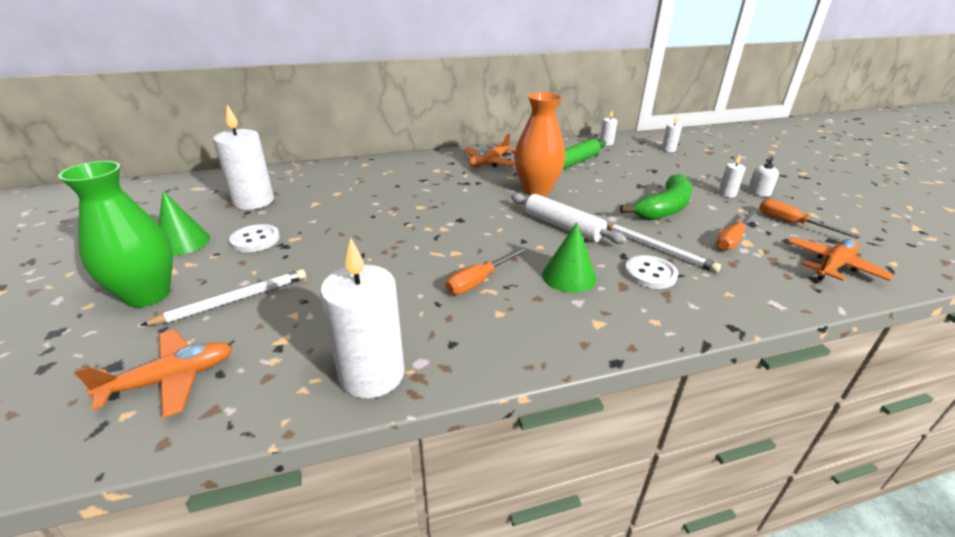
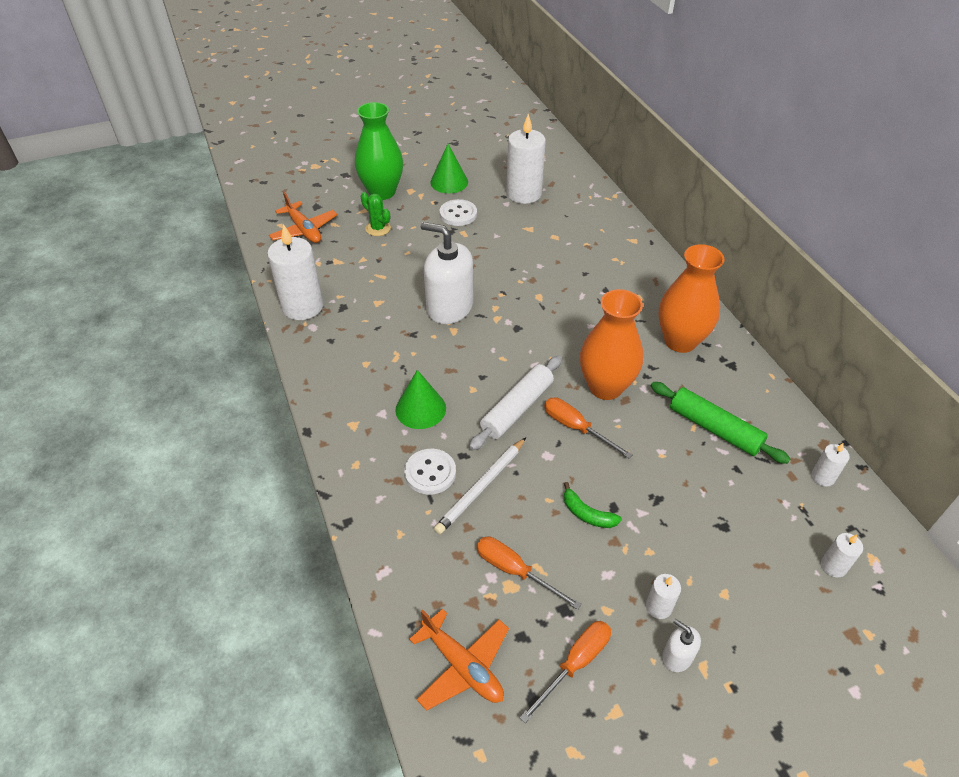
camera: 85 degrees right, 15 degrees up
white pencil [140,269,306,326] -> green cactus [361,192,391,236]
orange screwdriver [446,247,529,294] -> orange screwdriver moved to [544,397,633,459]
orange plane [463,133,516,167] -> orange vase [659,244,725,353]
green banana [620,174,692,220] -> green banana [564,482,622,528], size x0.49
none -> white soap dispenser [421,222,473,324]

